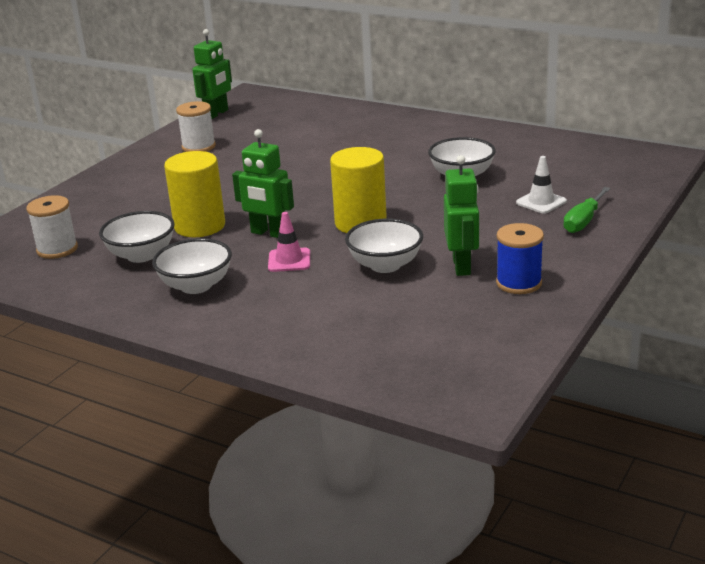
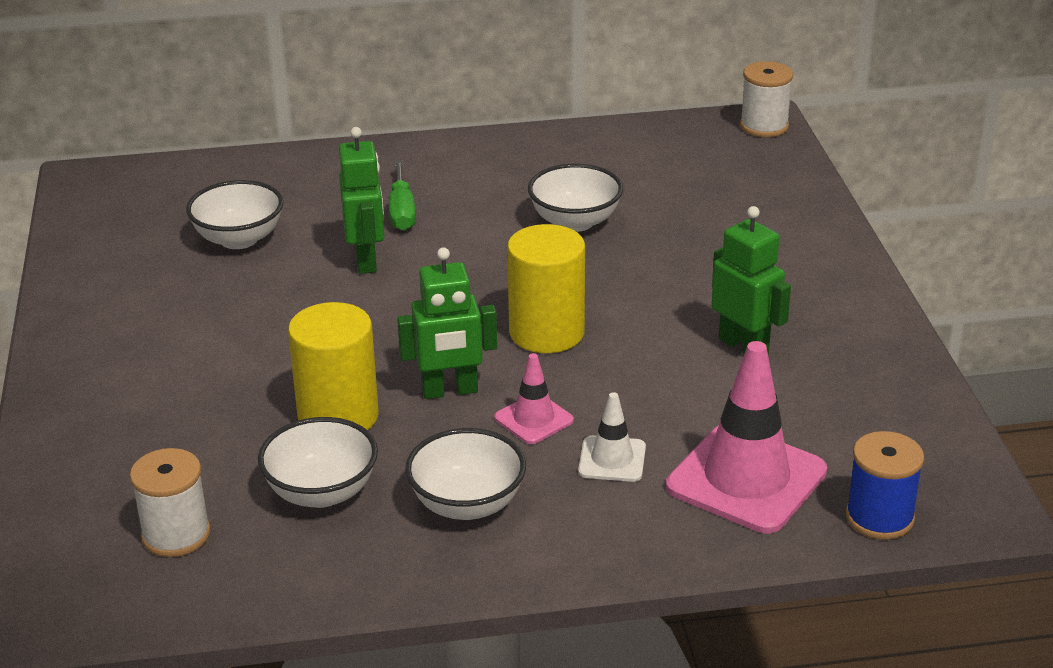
camera: 40 degrees left, 5 degrees up
white spool [176,101,216,152] -> white spool moved to [740,61,793,137]
green robot [192,29,232,119] -> green robot moved to [339,127,384,274]
white bowl [345,219,423,273] -> white bowl moved to [186,180,284,249]
blue spool [496,223,544,294] -> blue spool moved to [846,431,924,540]
white traffic cone [516,156,567,214] -> white traffic cone moved to [578,392,646,482]
green screwdriver [563,187,610,233] -> green screwdriver moved to [389,160,416,231]
none -> pink traffic cone [666,341,827,533]

